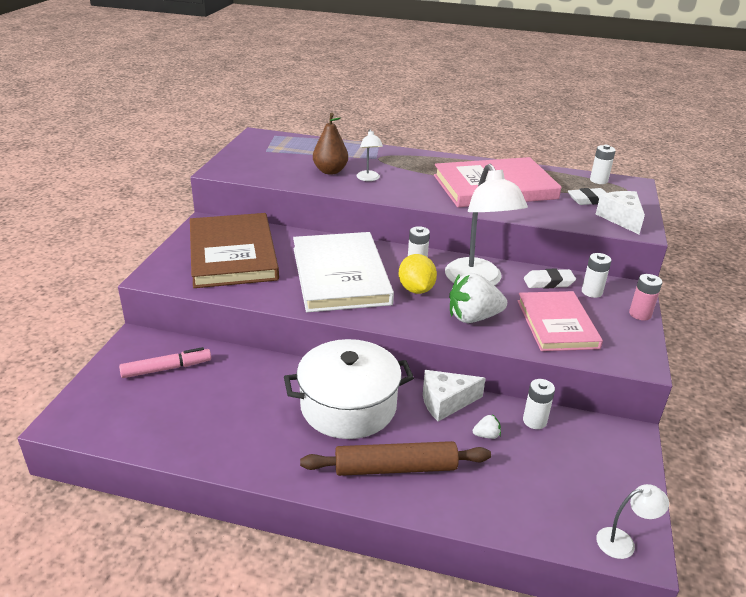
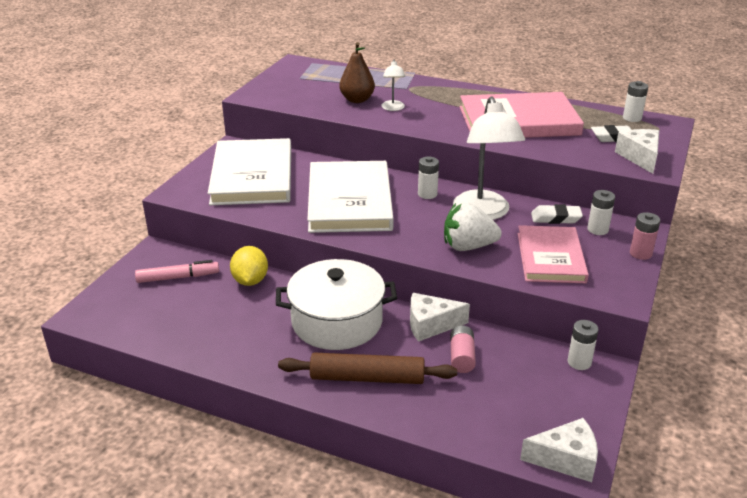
camera: 10 degrees right, 0 degrees up
brown book [190,213,279,288] -> white book [208,138,291,205]
yellow lemon [399,254,437,294] -> yellow lemon moved to [230,246,268,286]
white strawberry [473,414,501,439] -> pink battery [450,325,476,373]
white battery [523,379,555,429] -> white battery moved to [568,320,599,370]
white lamp [596,484,669,559] -> white cheese [520,418,598,482]

